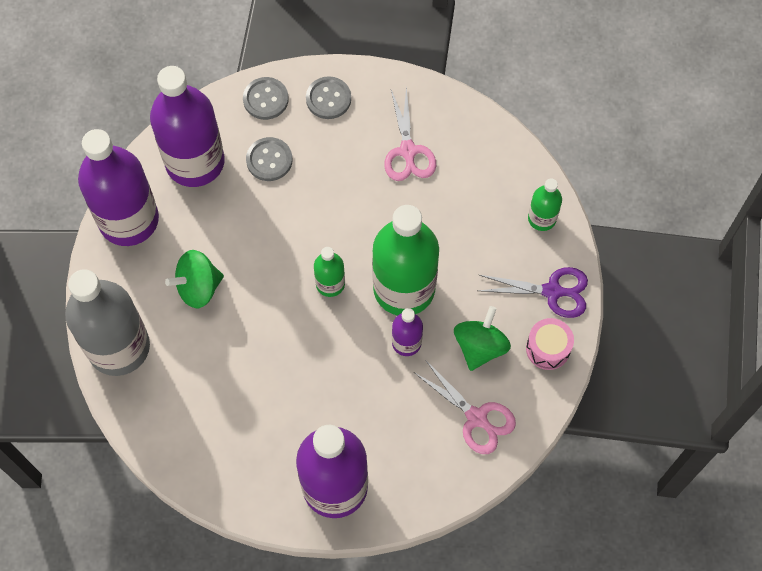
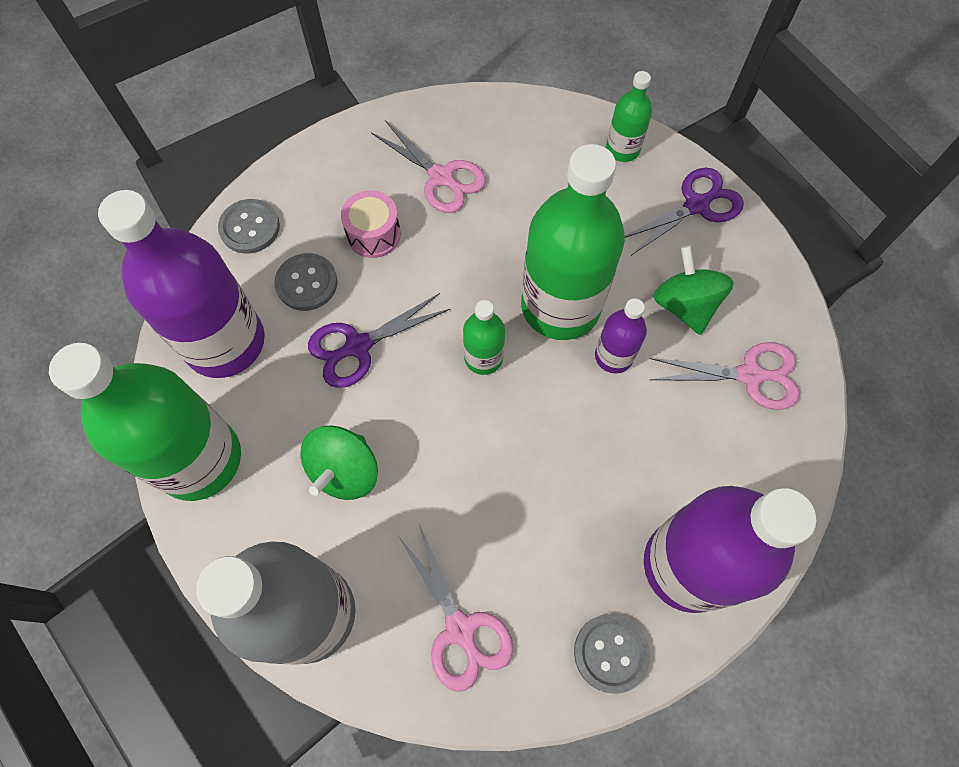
camera: 40 degrees left, 0 degrees up
purple bottle [78,129,159,246] -> green bottle [49,343,241,501]
grey button [306,76,351,119] -> grey button moved to [574,614,650,694]
pink drum [526,318,574,370] -> pink drum moved to [341,190,401,258]
none -> purple scissors [308,293,450,388]
none -> pink scissors [398,524,514,692]

